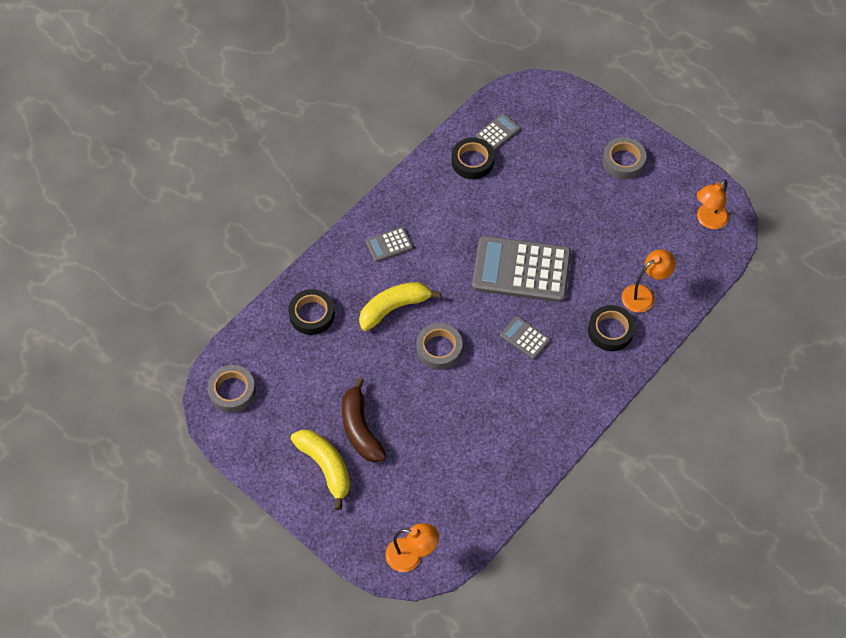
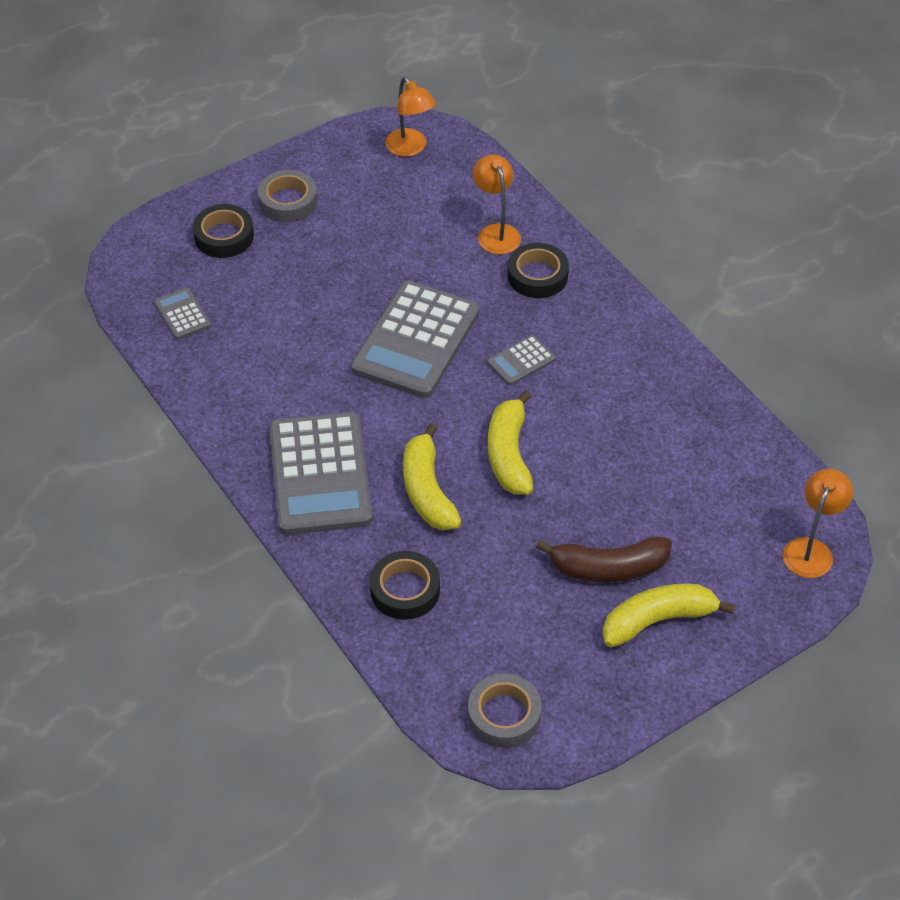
camera: 75 degrees left, 10 degrees down
grey calculator [366,227,413,262] -> grey calculator [269,412,372,535], size x2.22
grey tape [416,323,463,370] -> yellow banana [488,390,533,495]
black tape [451,138,494,179] -> black tape moved to [193,204,254,258]

